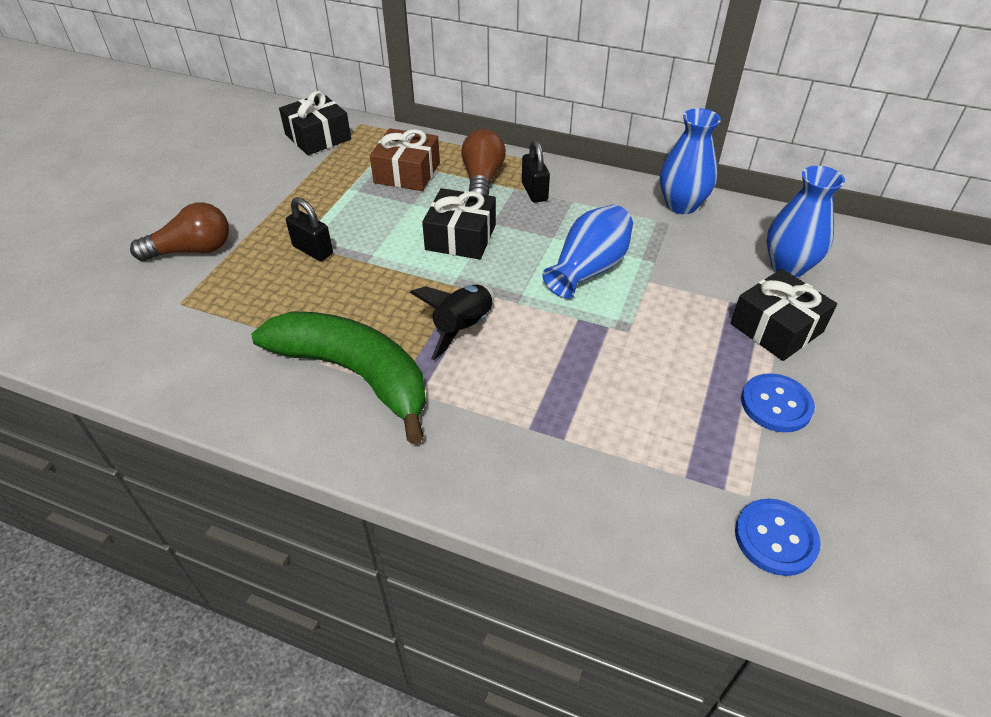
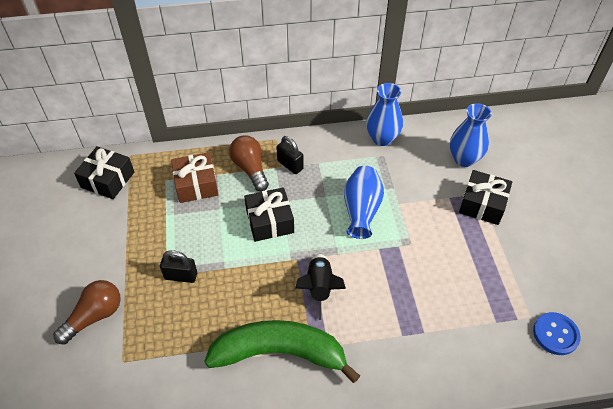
camera: 30 degrees left, 5 degrees up
blue button [741,373,815,433] -> none

